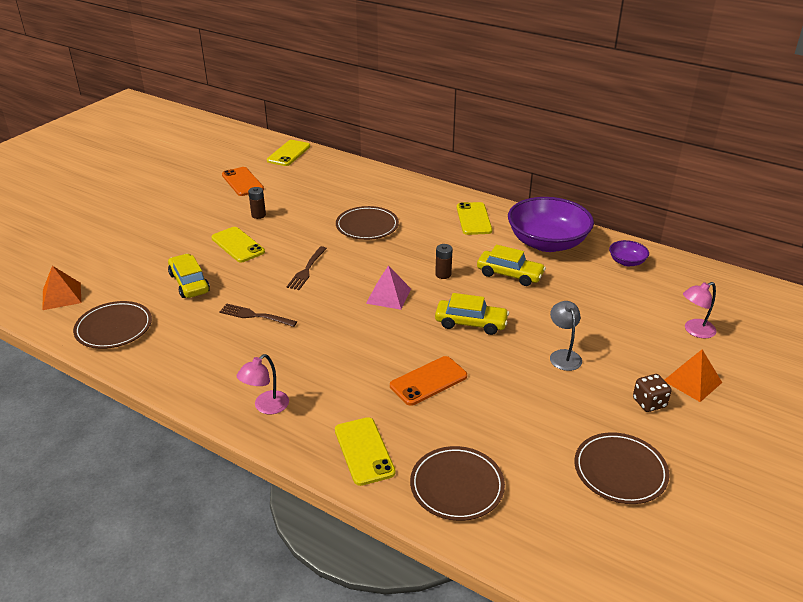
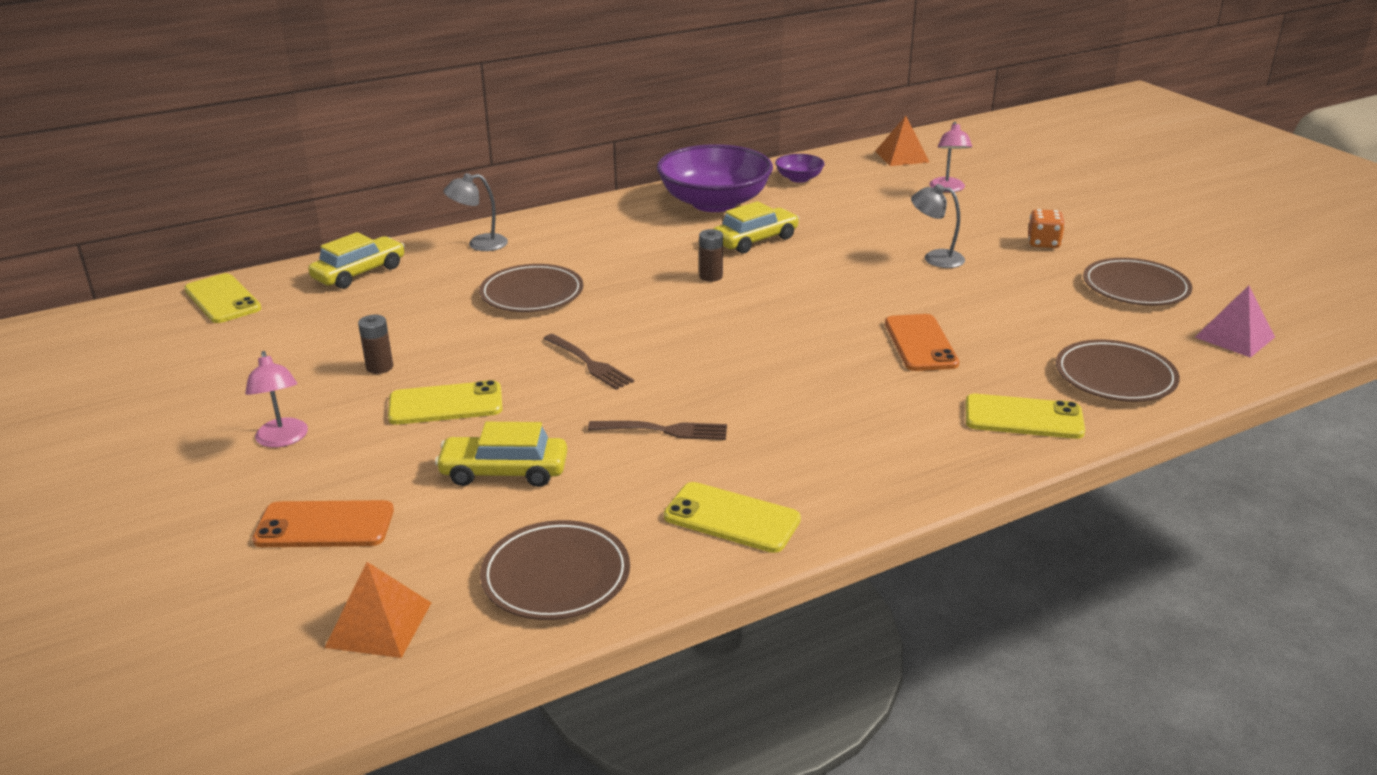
camera: 60 degrees left, 5 degrees down
brown fork [219,304,297,327] -> brown fork turned 135 degrees counterclockwise [588,421,727,440]
orange phone [222,167,264,196] -> orange phone moved to [252,500,394,547]
pink lamp [237,354,289,414] -> pink lamp moved to [245,351,308,448]
pink pyramid [366,265,411,310] -> pink pyramid moved to [1195,285,1275,358]
yellow car [435,293,509,335] -> yellow car moved to [308,232,405,289]
yellow phone [457,202,492,235] -> yellow phone moved to [664,482,801,553]
brown dice [633,374,672,412] -> orange dice [1028,209,1065,248]
orange pyramid [664,349,722,402] -> orange pyramid moved to [875,116,929,166]
none -> grey lamp [443,173,508,251]

